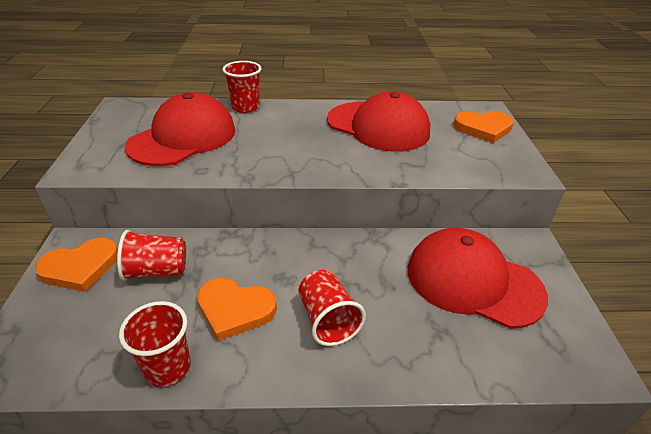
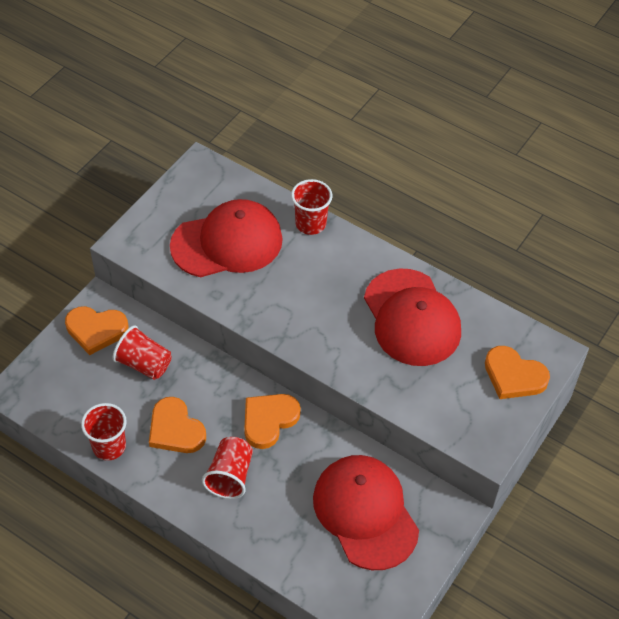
camera: 35 degrees right, 15 degrees up
none -> orange heart [244,394,301,449]

